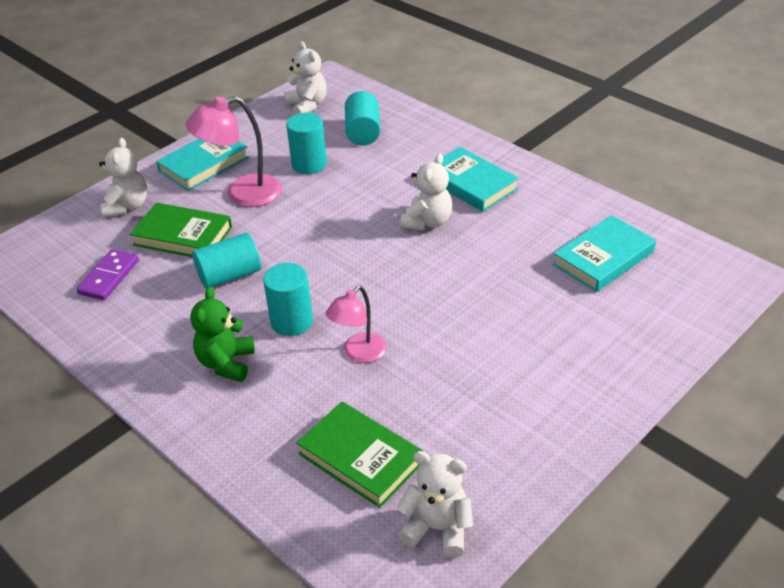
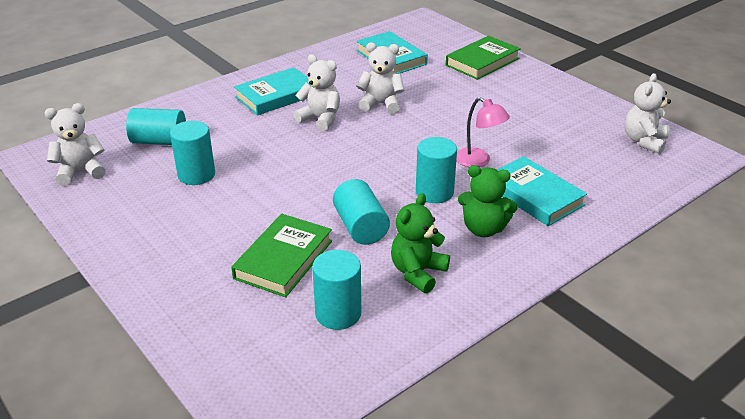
camera: 85 degrees left, 5 degrees down
purple domino [76,249,139,300] -> turquoise cylinder [312,250,361,330]
white teddy bear [99,138,147,217] -> white teddy bear moved to [357,42,405,114]
turquoise book [156,139,249,191] -> turquoise book moved to [497,156,587,226]
pink lamp [186,96,282,207] -> none
green book [297,401,424,508] -> green book moved to [446,36,521,80]
none -> green teddy bear [391,193,450,293]

